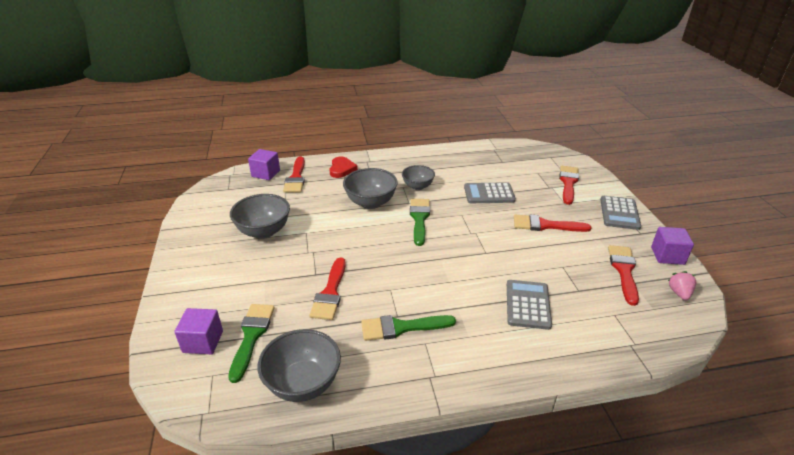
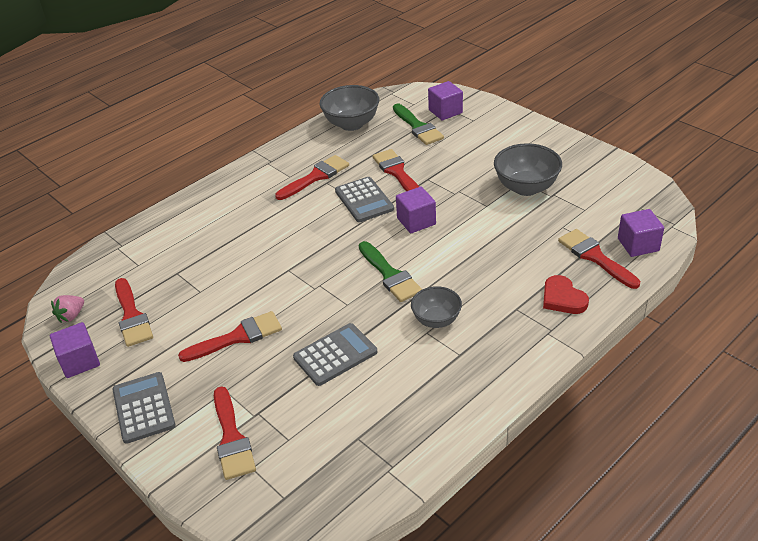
camera: 150 degrees right, 5 degrees up
grey bowl [343,168,398,209] -> none
green brush [361,315,456,341] -> red brush [275,155,349,200]
grey calculator [507,280,552,330] -> grey calculator moved to [335,177,394,222]
pink strawberry [668,271,696,300] -> pink strawberry turned 60 degrees clockwise [51,295,84,323]
none -> purple cube [396,187,436,233]

